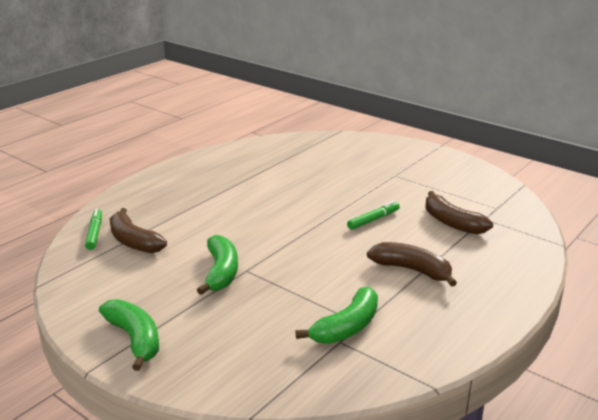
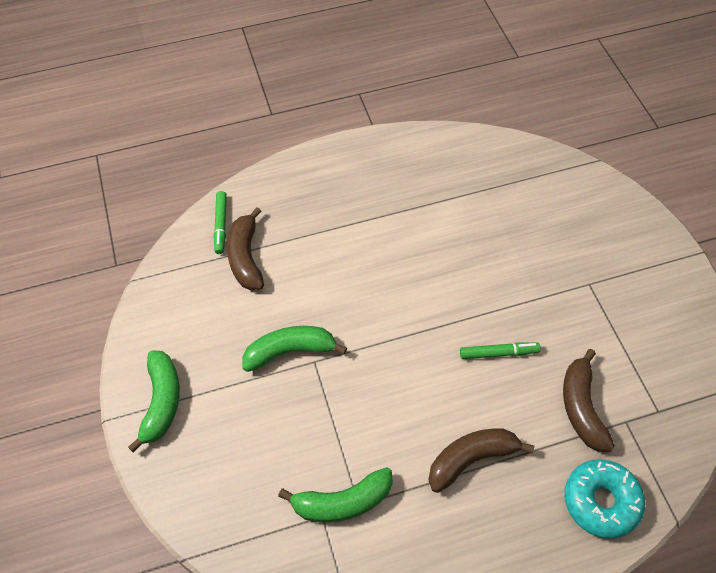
camera: 35 degrees right, 30 degrees up
green marker [85,209,102,250] -> green marker turned 150 degrees clockwise [214,191,227,254]
green banana [197,235,238,295] -> green banana turned 135 degrees counterclockwise [242,326,347,372]
brown banana [367,242,457,287] -> brown banana turned 90 degrees counterclockwise [428,428,534,493]
none -> turquoise donut [565,459,645,539]

